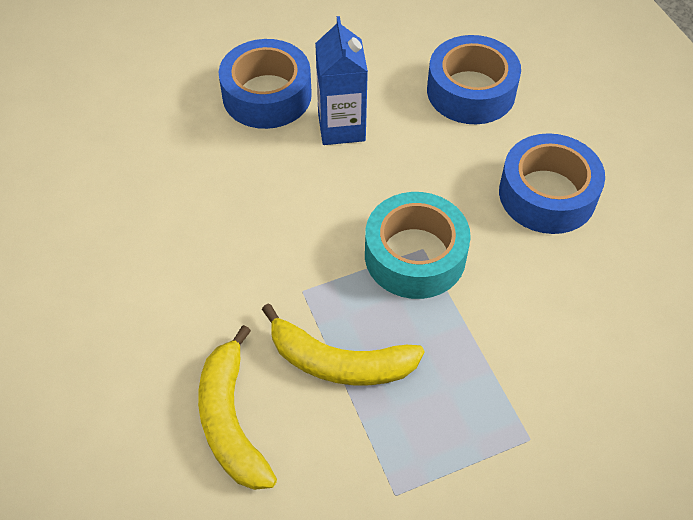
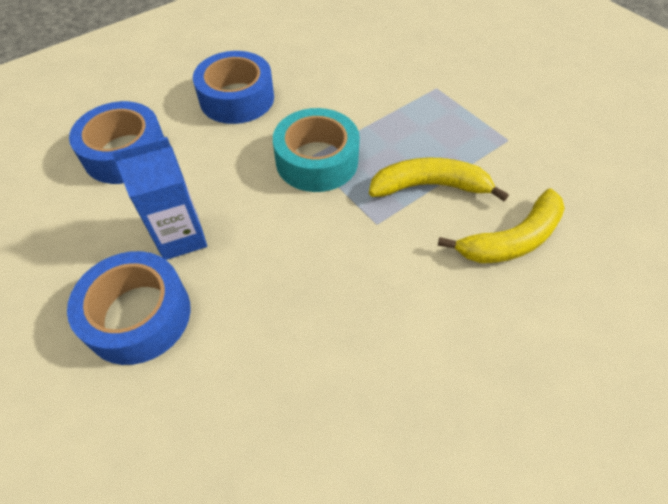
camera: 105 degrees left, 0 degrees up
yellow banana [262,303,425,385] -> yellow banana turned 90 degrees counterclockwise [369,158,509,201]

